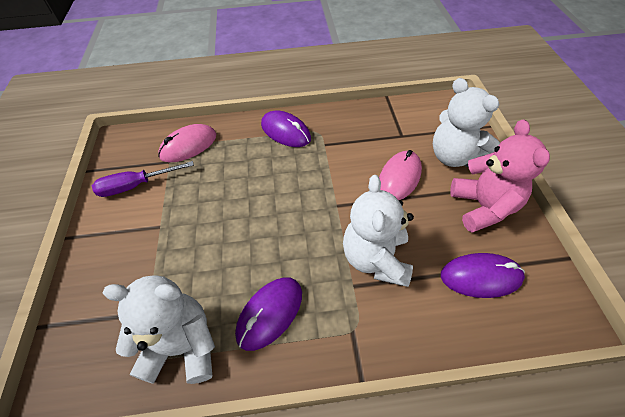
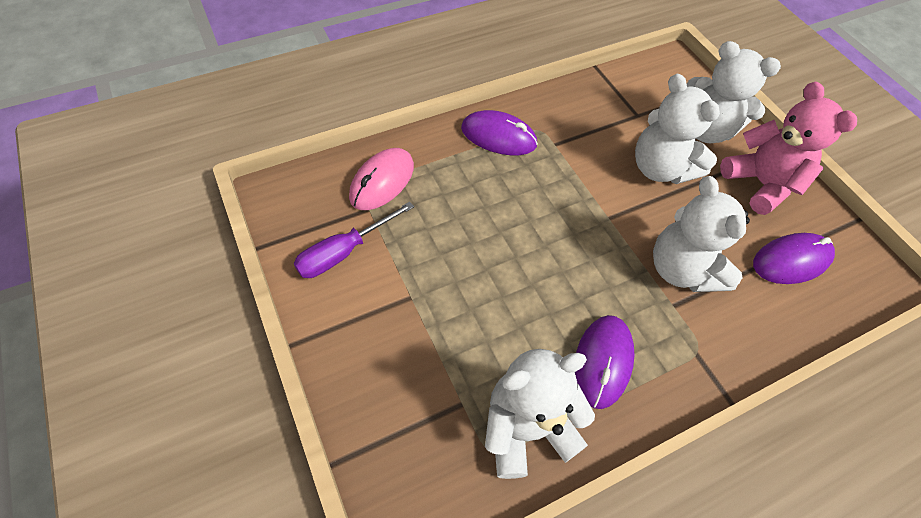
camera: 25 degrees left, 5 degrees up
pink mouse [379,150,422,200] -> white teddy bear [635,74,720,184]

